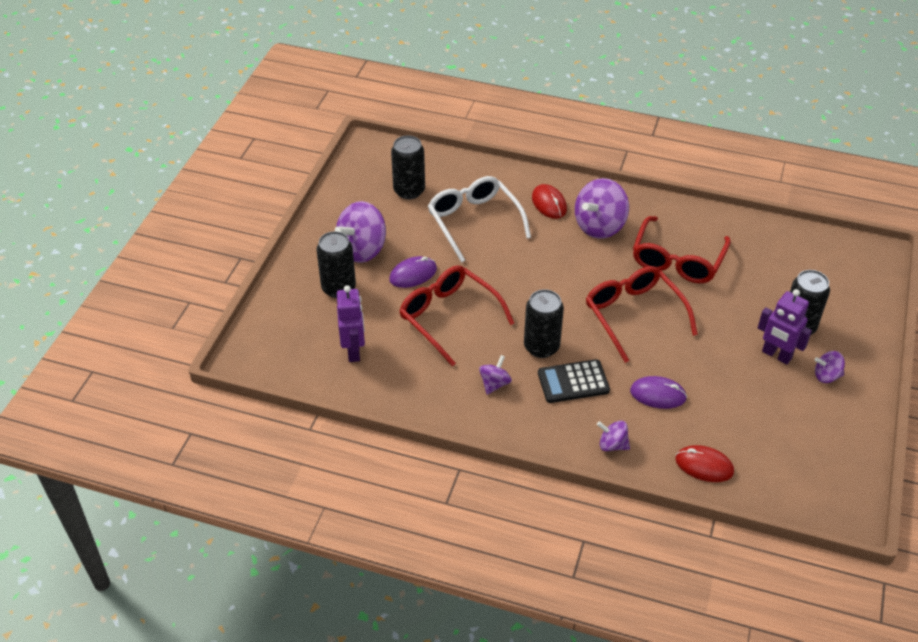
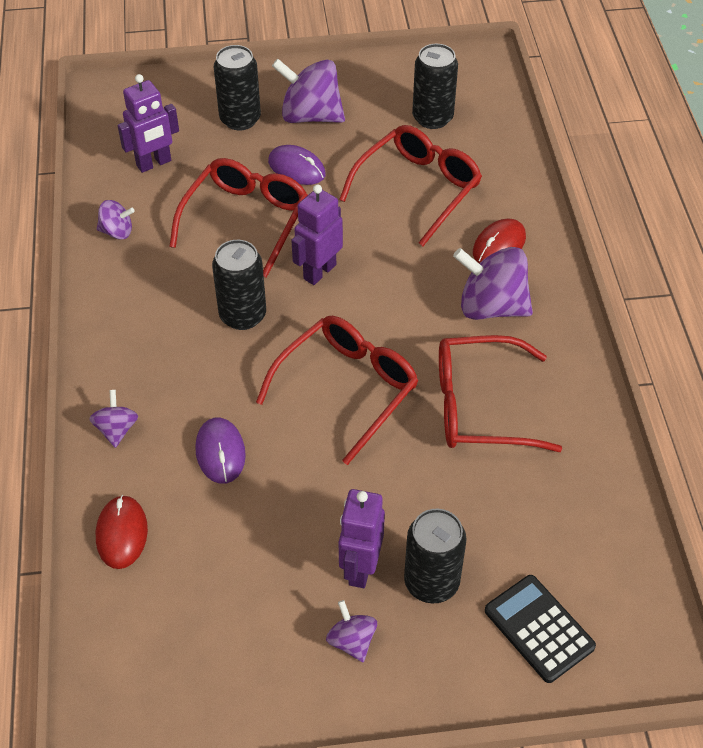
camera: 65 degrees right, 5 degrees up
white glasses [428,176,531,263] -> red glasses [339,125,482,246]
purple spinning top [479,355,512,395] -> purple spinning top moved to [97,200,135,240]
black calculator [538,359,610,403] -> black calculator moved to [485,575,596,683]
none -> purple robot [291,184,343,285]

